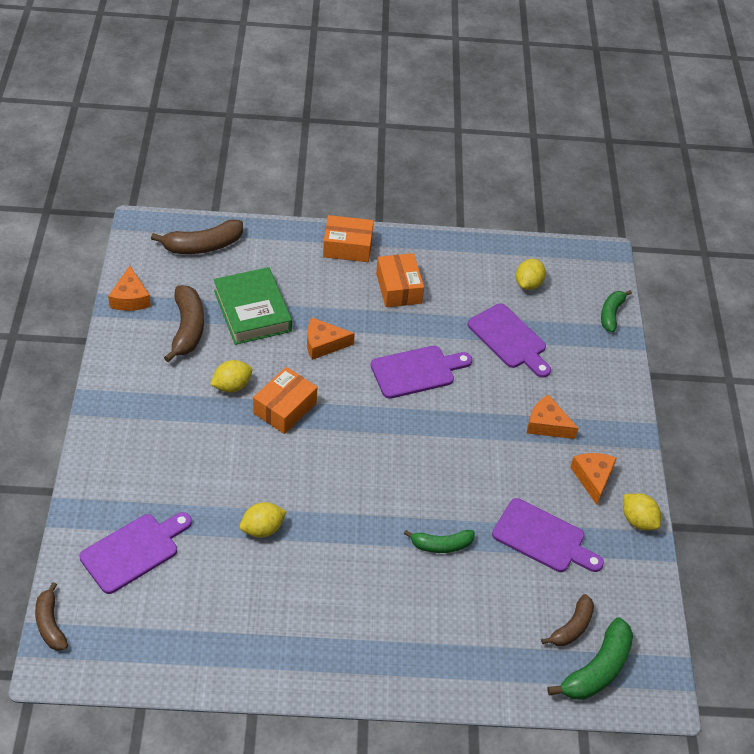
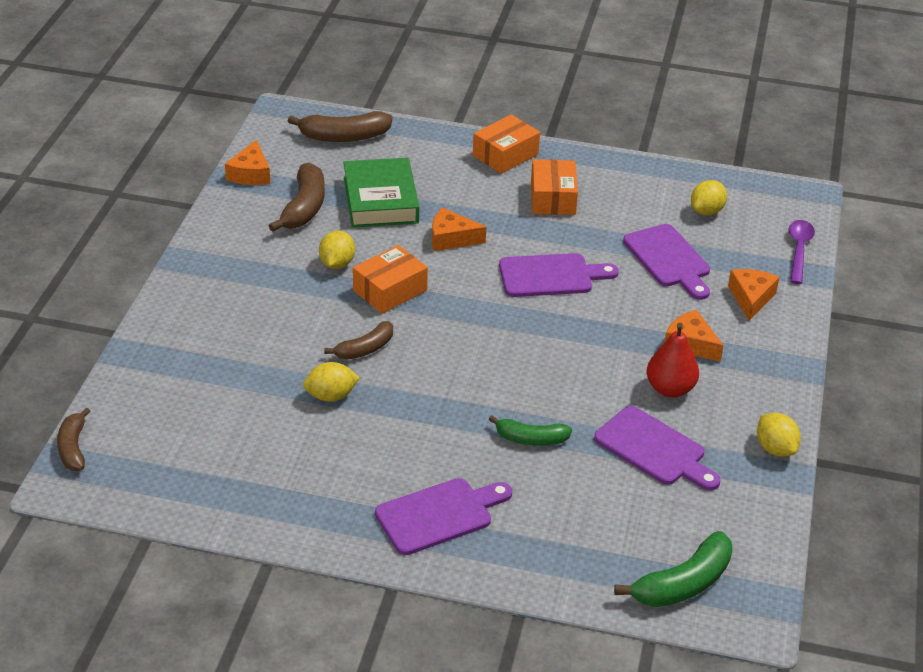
camera: 15 degrees right, 10 degrees down
purple cutting board [80,512,192,594] -> purple cutting board moved to [375,478,512,555]
yellow lemon [210,360,252,393] -> yellow lemon turned 60 degrees counterclockwise [319,231,355,269]
orange box [323,215,374,262] -> orange box turned 60 degrees counterclockwise [473,115,540,174]
brown banana [541,594,594,646] -> brown banana moved to [324,321,393,360]
orange cheese [570,453,617,505] -> orange cheese moved to [728,269,779,320]
green banana [601,290,632,332] -> purple spoon [789,220,815,284]
none -> red pear [647,323,699,397]

